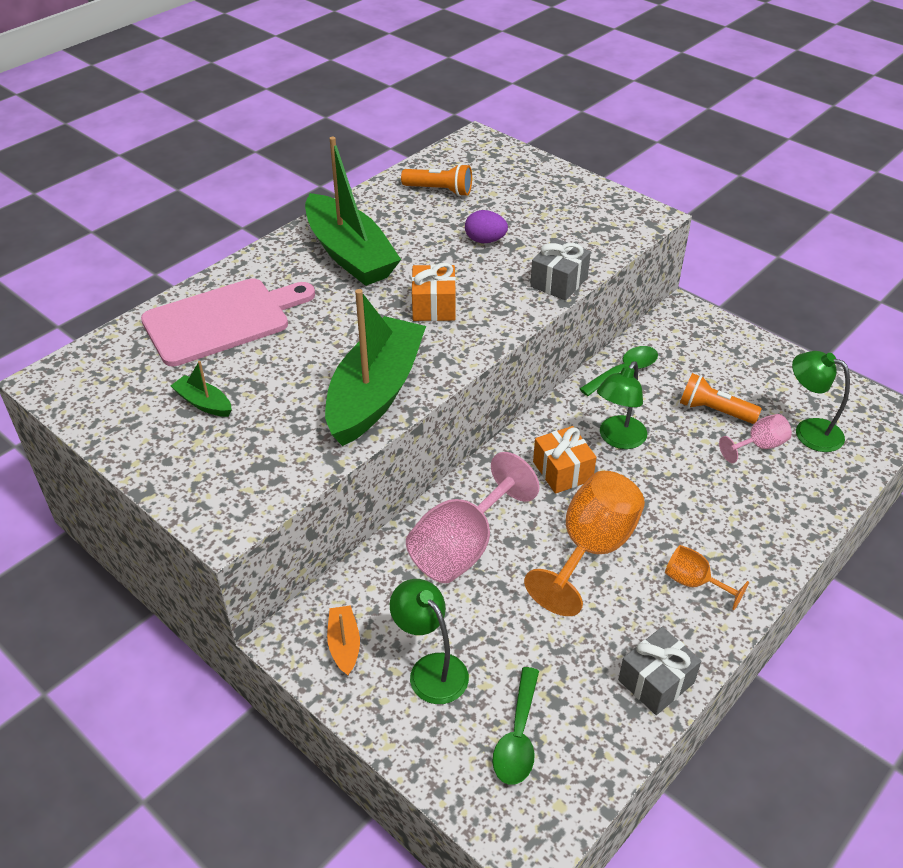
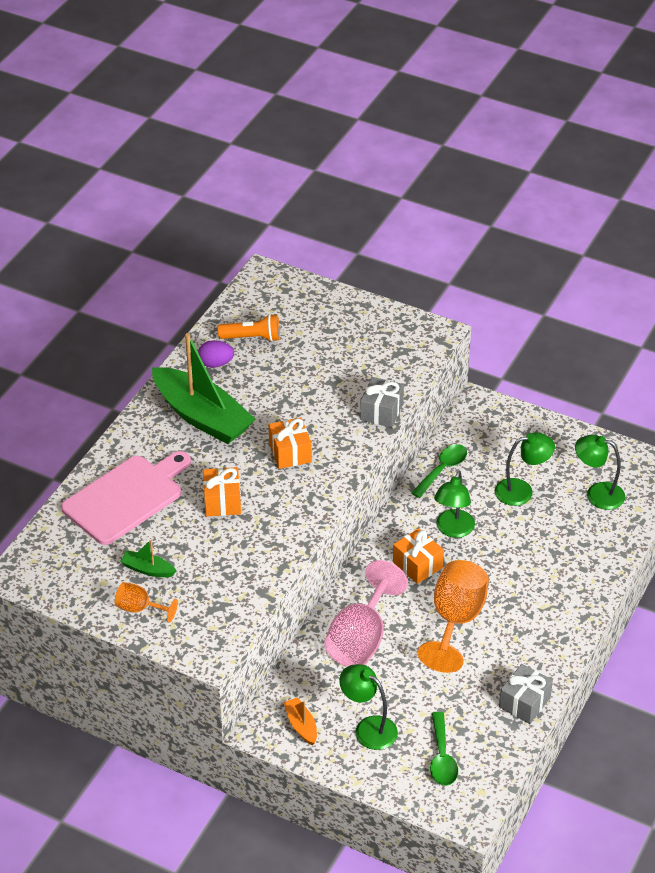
camera: 15 degrees left, 0 degrees up
green boat [325,289,426,446] -> none
purple egg [465,210,508,243] -> purple egg moved to [198,340,234,368]
orange goblet [665,545,749,610] -> orange goblet moved to [115,582,178,623]
orange flashlight [680,373,762,424] -> green lamp [495,432,555,506]
pink goblet [719,414,792,463] -> none
none -> orange gift [203,467,241,517]

